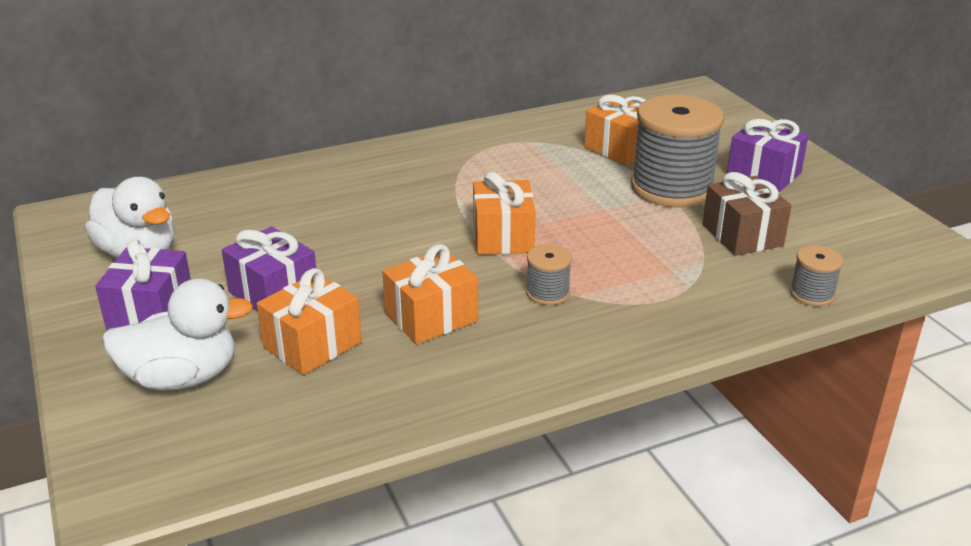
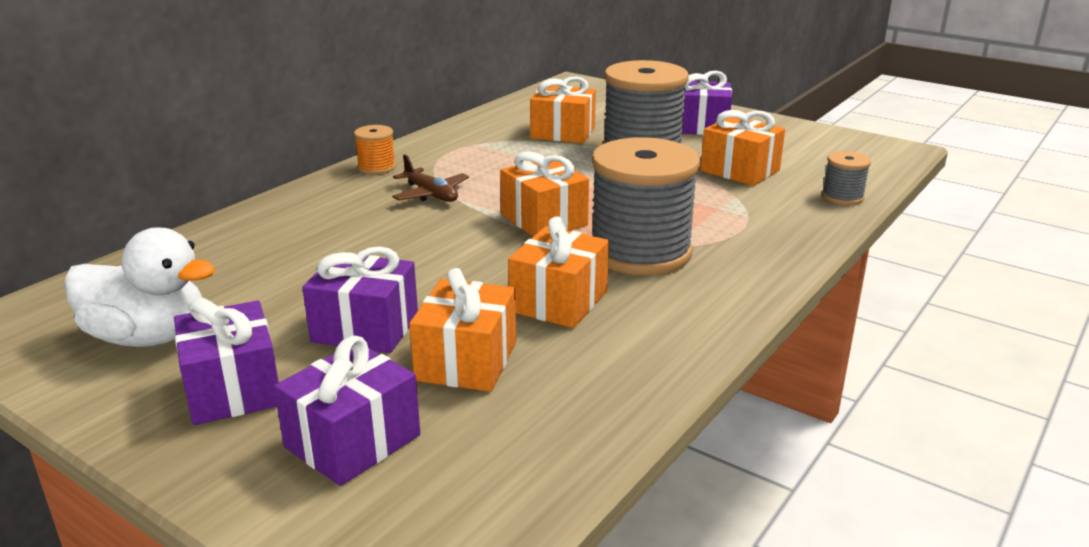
camera: 30 degrees left, 5 degrees down
white duck [102,278,253,391] -> purple gift [274,336,420,486]
grey spool [526,244,572,305] -> grey spool [592,137,700,275], size x2.20
brown gift [703,172,792,256] -> orange gift [700,110,785,186]
none -> orange spool [354,125,396,174]
none -> brown plane [392,154,469,202]

